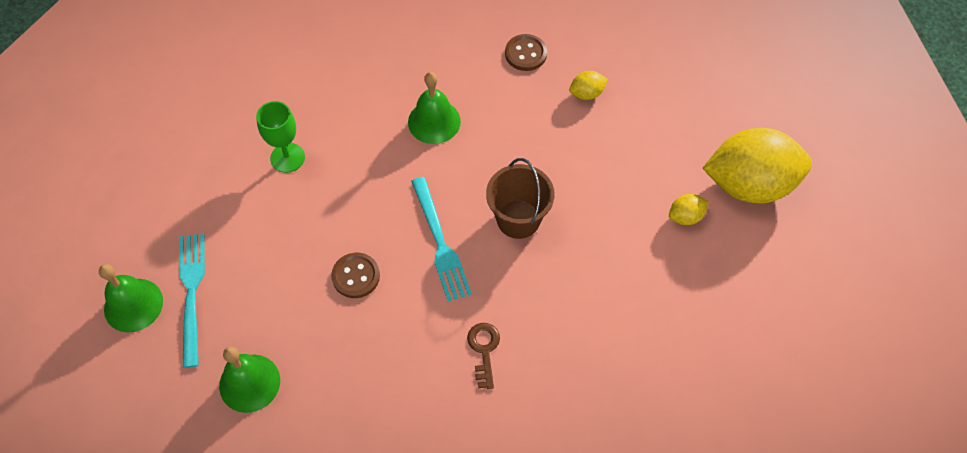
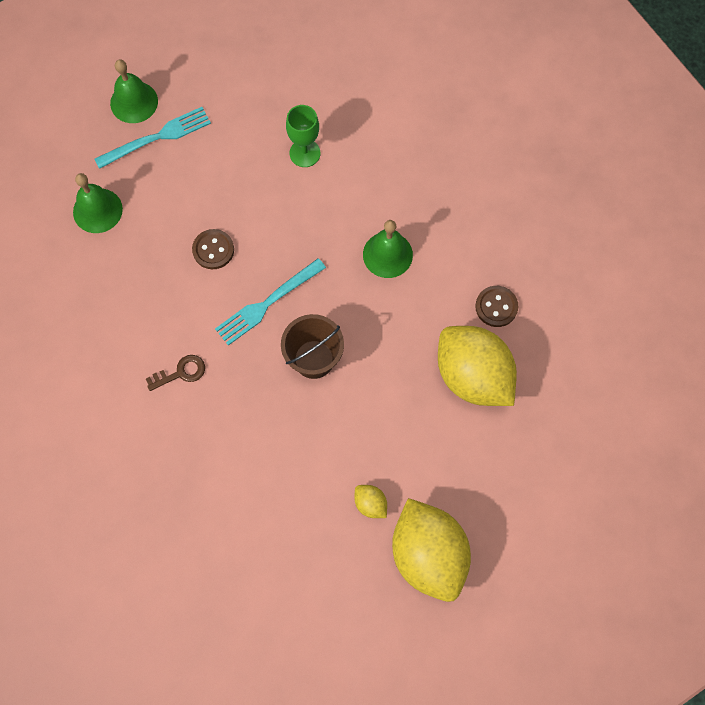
camera: 70 degrees right, 10 degrees up
yellow lemon [569,71,608,100] -> yellow lemon [438,326,517,406], size x2.44

